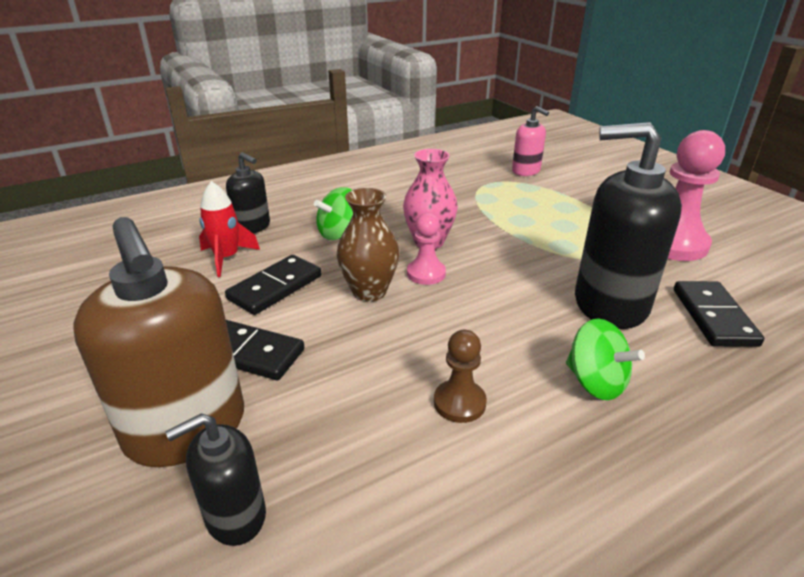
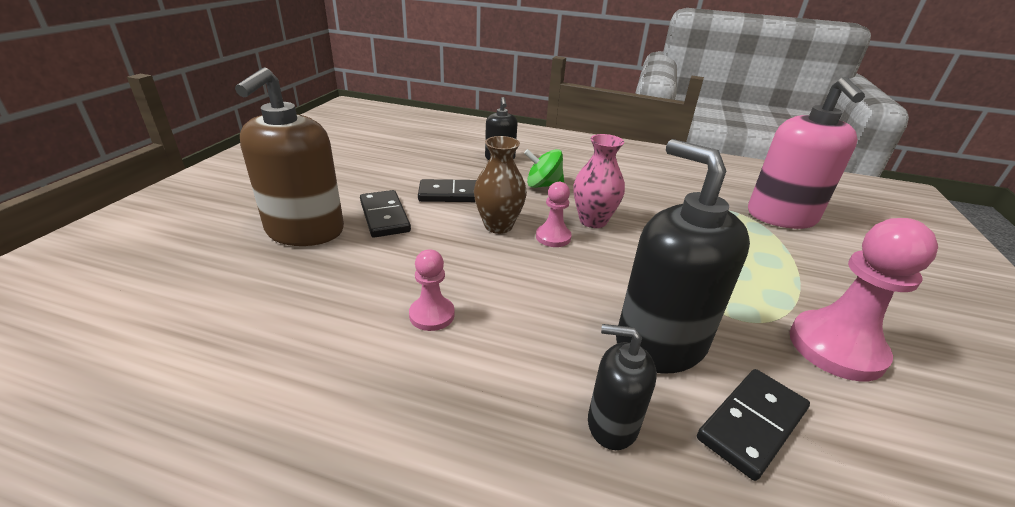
camera: 45 degrees right, 0 degrees up
black soap dispenser [165,413,266,546] -> black soap dispenser moved to [588,324,657,450]
red rocket [199,181,260,277] -> none
brown pawn [434,330,487,423] -> pink pawn [409,249,455,331]
pink soap dispenser [512,106,549,176] -> pink soap dispenser [748,77,865,229], size x1.89
green spinning top [566,318,645,400] -> none

